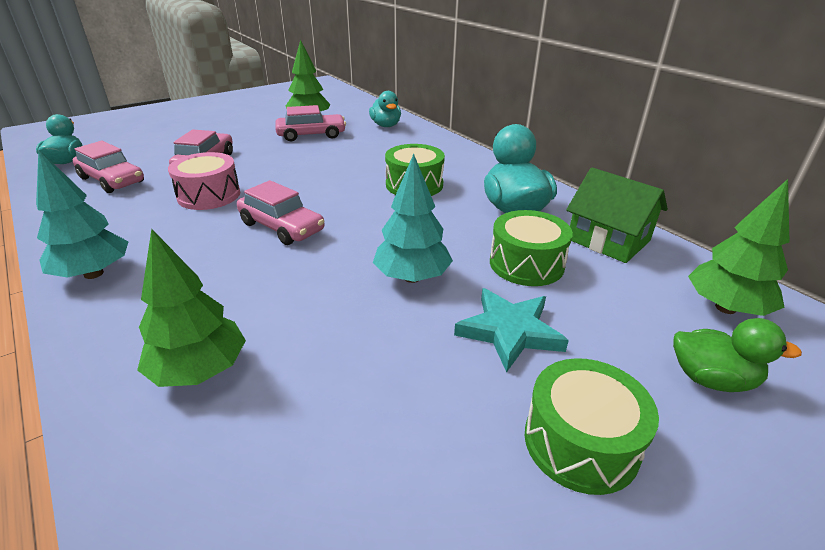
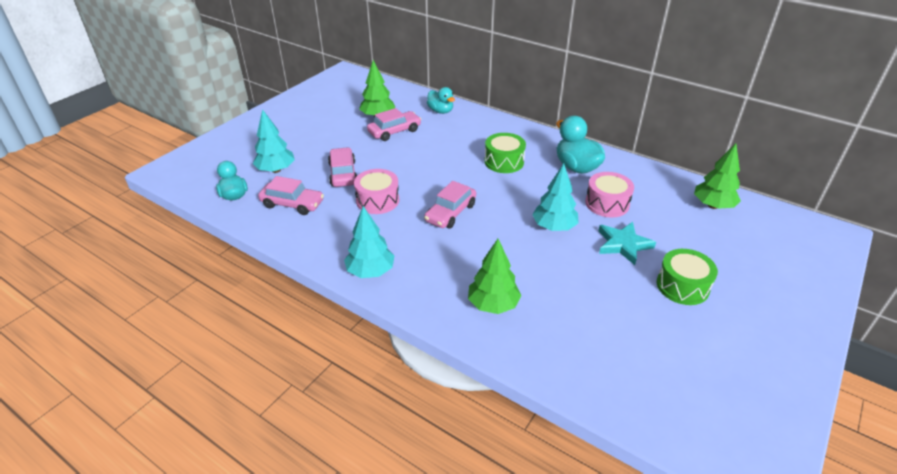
camera: 20 degrees left, 5 degrees up
pink car [237,180,324,245] -> pink car turned 105 degrees clockwise [424,181,476,228]
green drum [490,210,573,286] -> pink drum [585,172,634,217]
green house [566,167,668,263] -> none
green duck [673,318,802,392] -> none
none -> turquoise tree [253,109,295,173]

